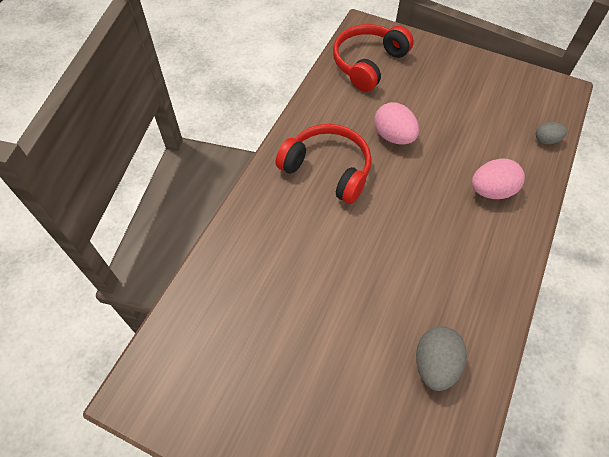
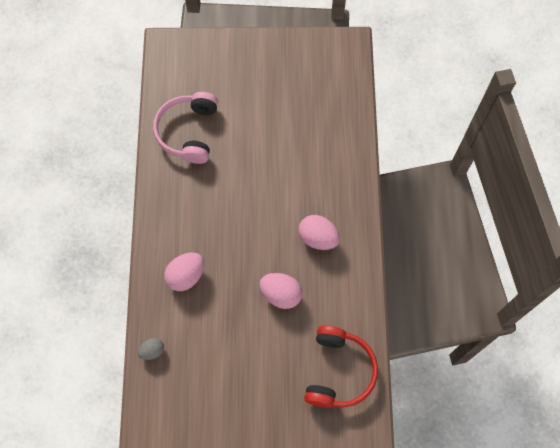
camera: 155 degrees right, 10 degrees up
red headphones [276,124,372,204] -> pink egg [298,215,340,250]
grey egg [416,326,467,391] -> pink headphones [153,92,218,164]

